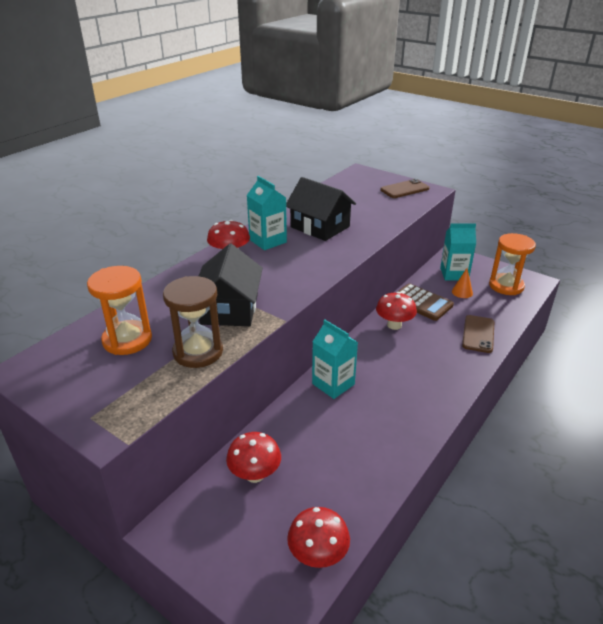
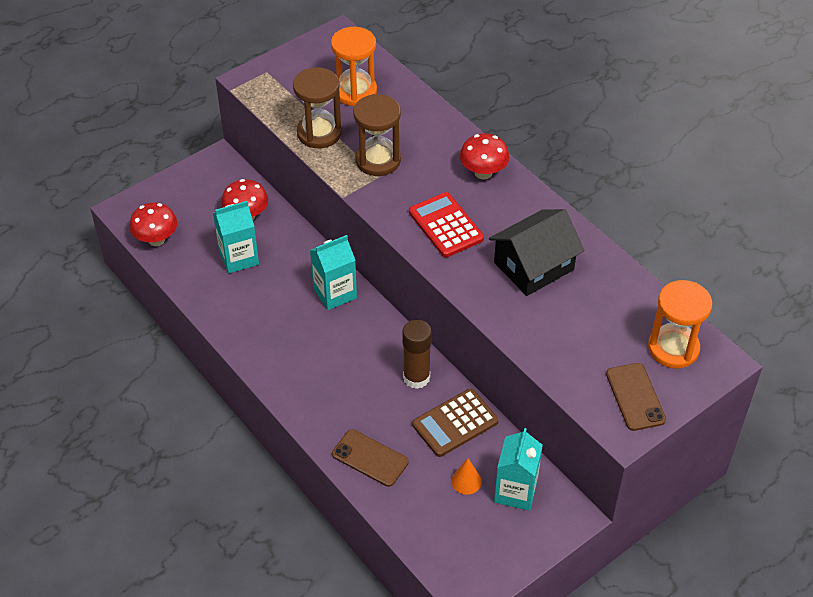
camera: 105 degrees right, 15 degrees up
black house [199,244,263,326] -> brown hourglass [353,94,401,176]
turquoise carton [247,176,287,250] -> turquoise carton moved to [213,201,259,273]
red mushroom [376,292,417,330] -> brown glue stick [402,320,432,389]
orange hourglass [489,233,536,295] -> orange hourglass moved to [648,280,712,369]
none -> red calculator [409,192,484,257]

